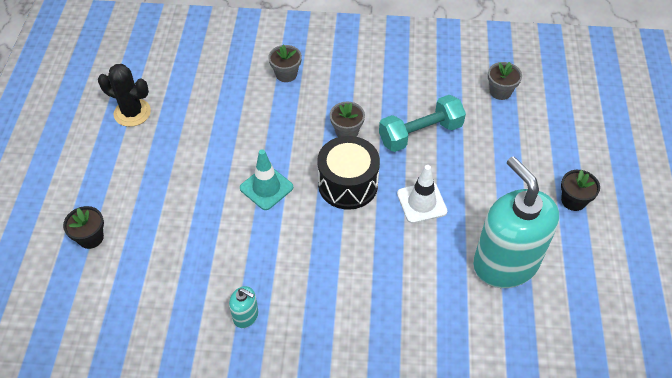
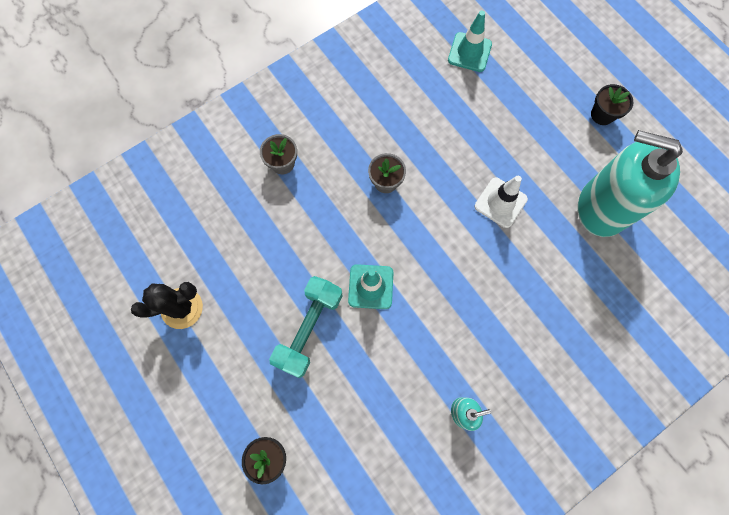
camera: 40 degrees left, 20 degrees up
black drum [317,136,380,210] -> none
turquoise dumbbell [379,95,466,152] -> turquoise dumbbell moved to [269,276,343,378]
grey flower pot [488,62,522,100] -> turquoise traffic cone [448,10,492,72]

